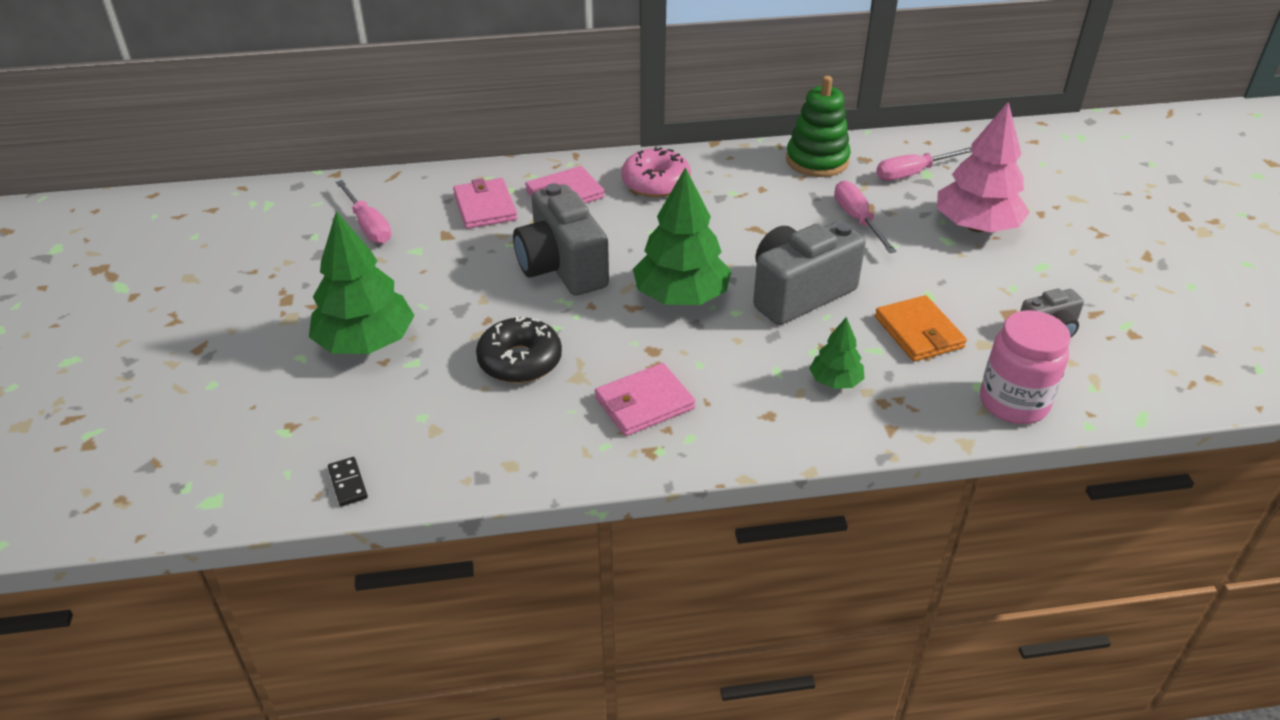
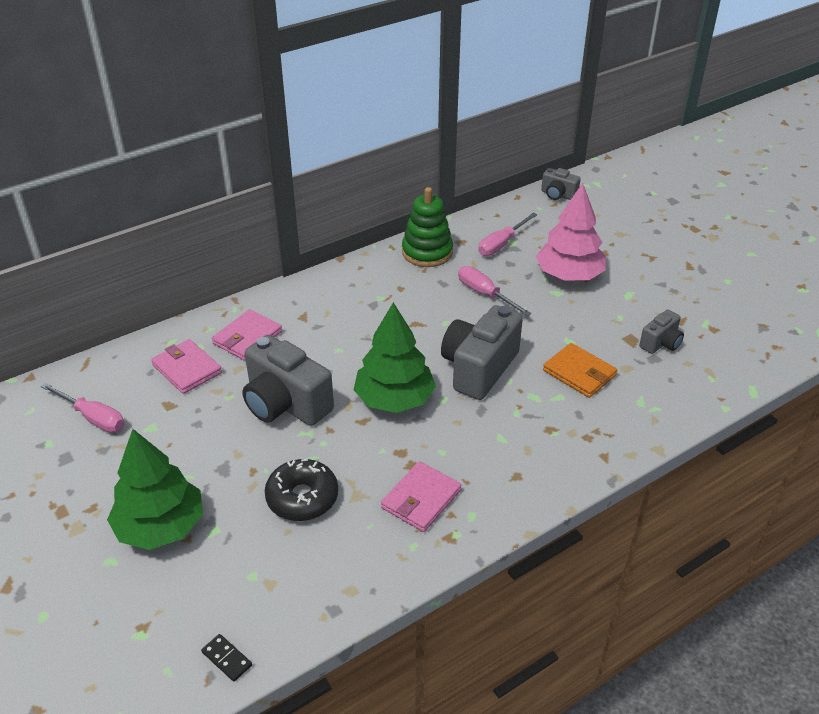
camera: 25 degrees left, 0 degrees up
pink donut [621,147,691,197] -> none
green tree [809,317,865,389] -> none
pink jar [980,310,1071,424] -> none
none -> grey camera [541,168,581,200]

